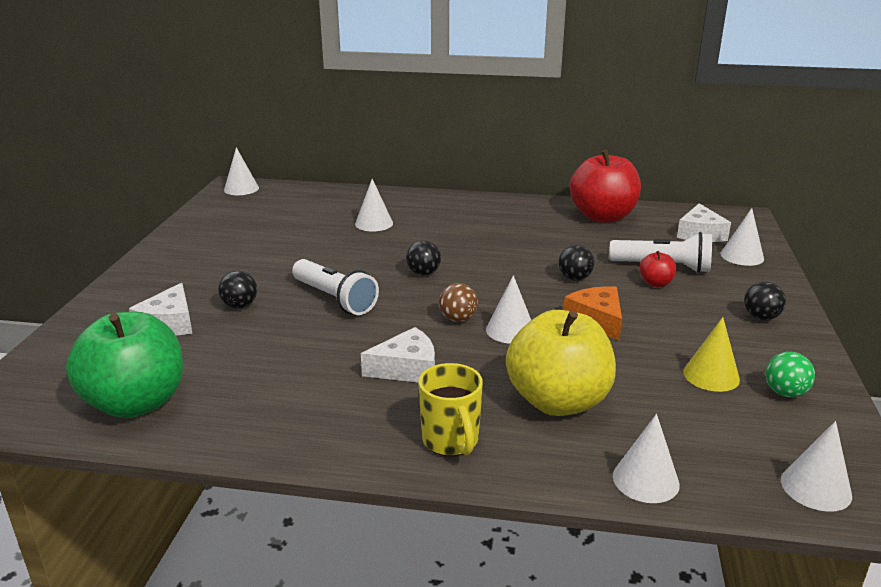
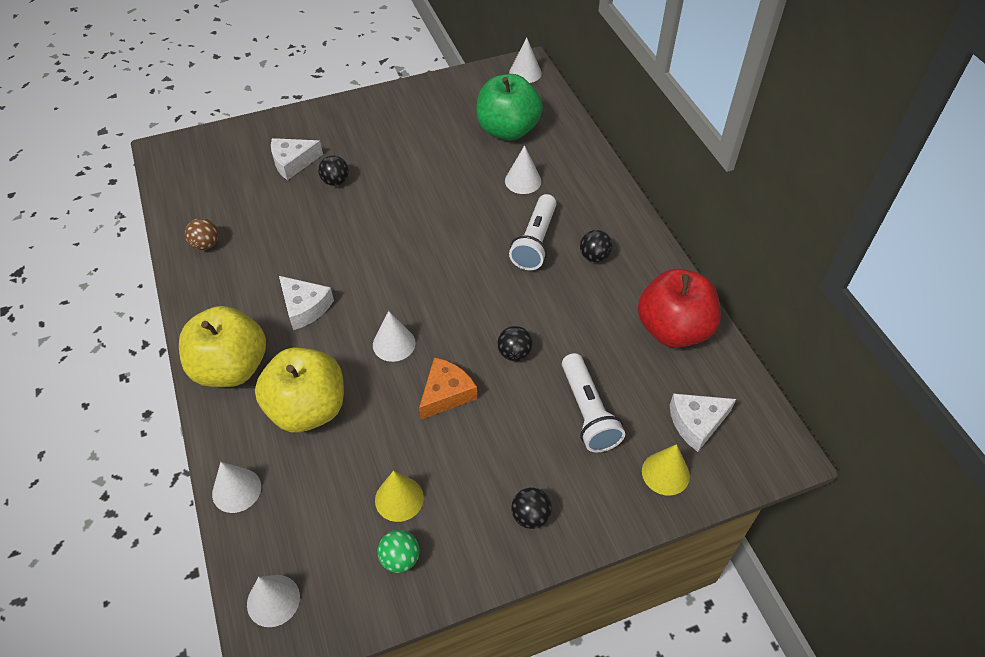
camera: 60 degrees right, 25 degrees up
green apple [66,312,183,418] -> green apple moved to [476,74,543,141]
white flashlight [292,259,379,315] -> white flashlight moved to [509,194,556,270]
black ball [406,240,441,276] -> black ball moved to [580,230,612,262]
yellow mug [418,363,483,456] -> yellow apple [179,306,266,387]
brown ball [439,283,478,322] -> brown ball moved to [185,218,218,250]
red apple [639,251,677,287] -> none
white cone [721,208,764,266] -> yellow cone [642,444,690,495]

